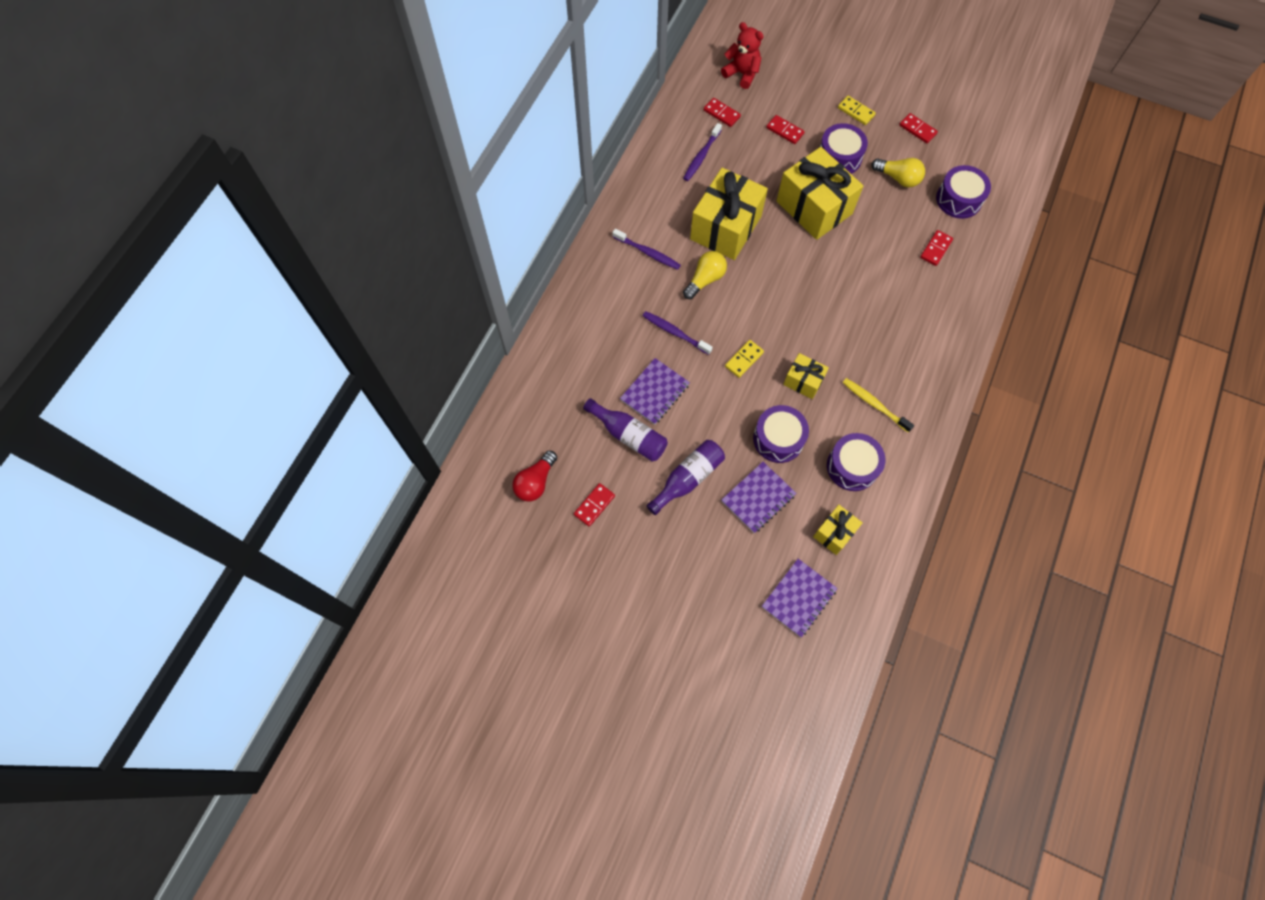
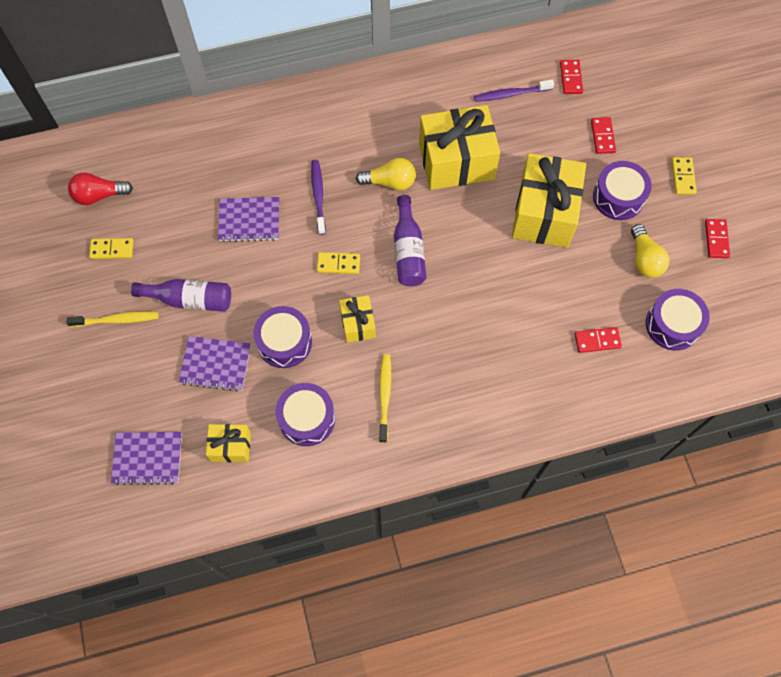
camera: 50 degrees right, 0 degrees up
red domino [574,483,615,527] -> yellow domino [89,238,134,259]
purple bottle [583,398,668,461] -> purple bottle moved to [394,195,426,286]
purple toothbrush [612,229,681,270] -> none
red teddy bear [721,22,764,89] -> none
none -> yellow toothbrush [67,312,159,327]

